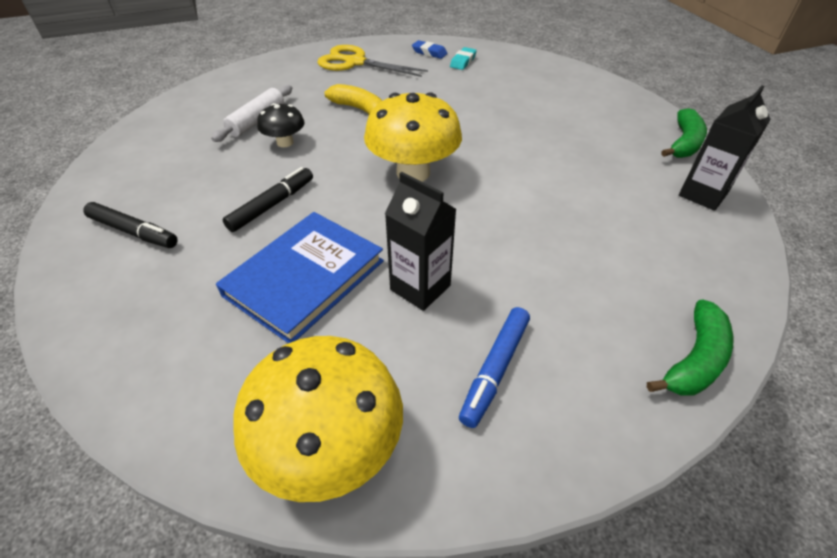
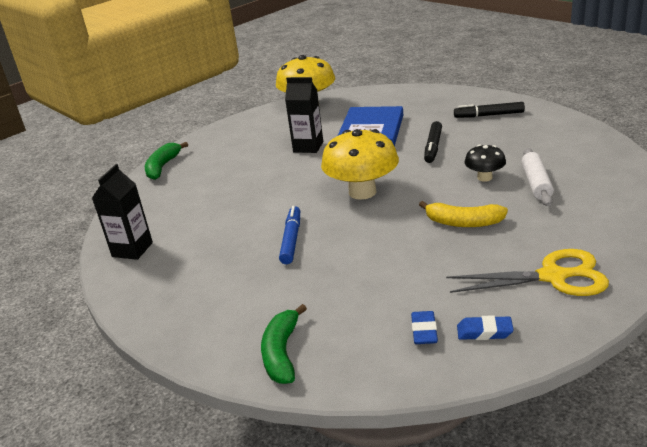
camera: 160 degrees right, 15 degrees down
turquoise eraser [450,47,477,70] -> blue eraser [411,311,438,344]
blue marker [459,307,530,428] -> blue marker moved to [279,206,300,264]
green banana [661,108,707,158] -> green banana moved to [261,304,307,384]

